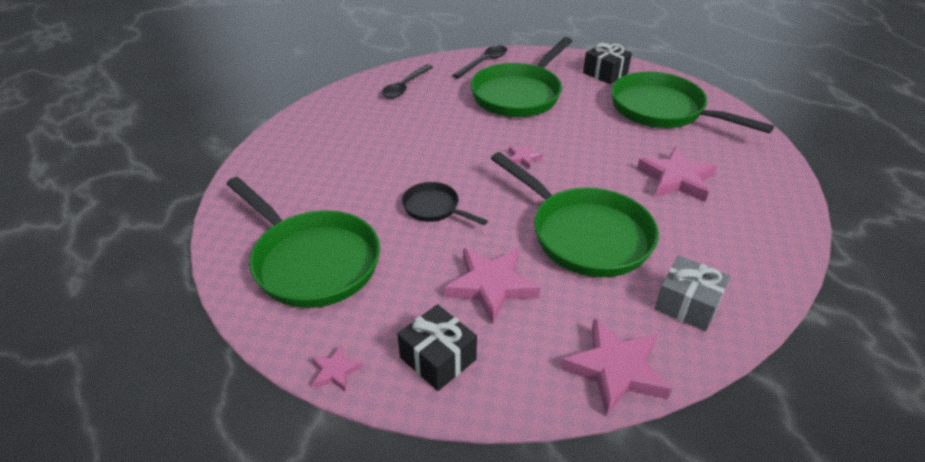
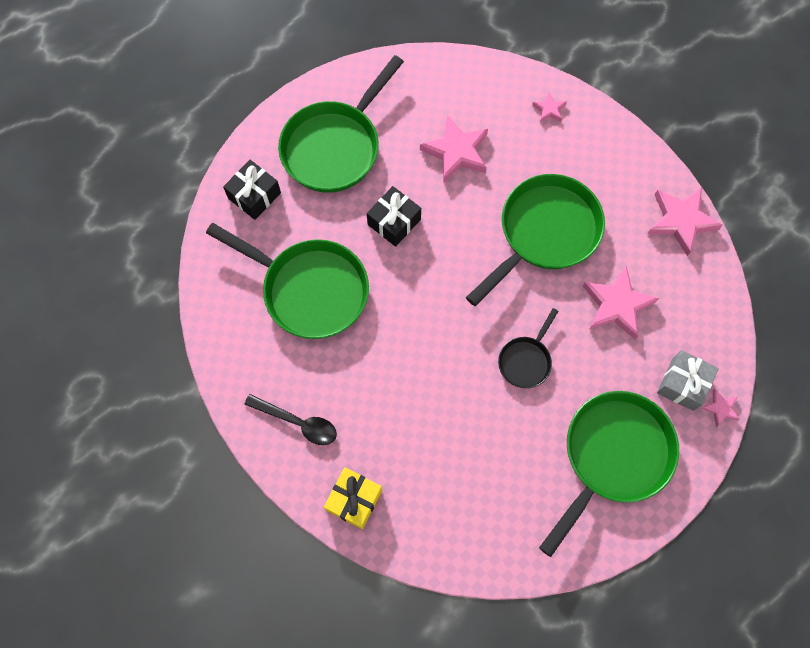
camera: 95 degrees left, 30 degrees up
black gift [397,304,477,391] -> black gift moved to [367,186,421,247]
black spoon [452,45,507,79] -> none
pink star [509,144,543,169] -> pink star moved to [532,92,567,122]
grey gift [654,256,730,331] -> grey gift moved to [657,350,719,411]
none -> yellow gift [324,467,382,529]

